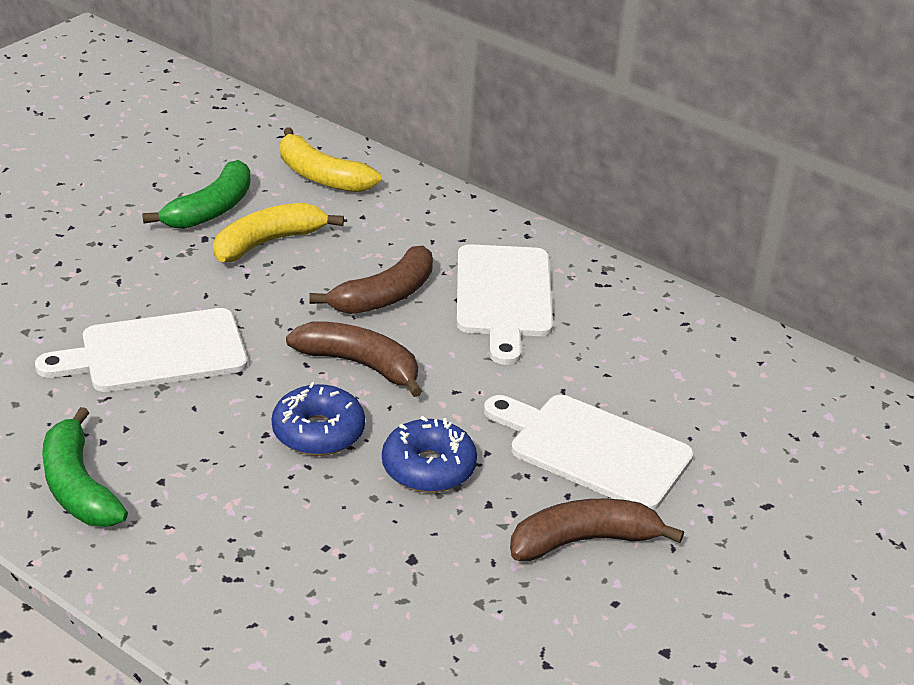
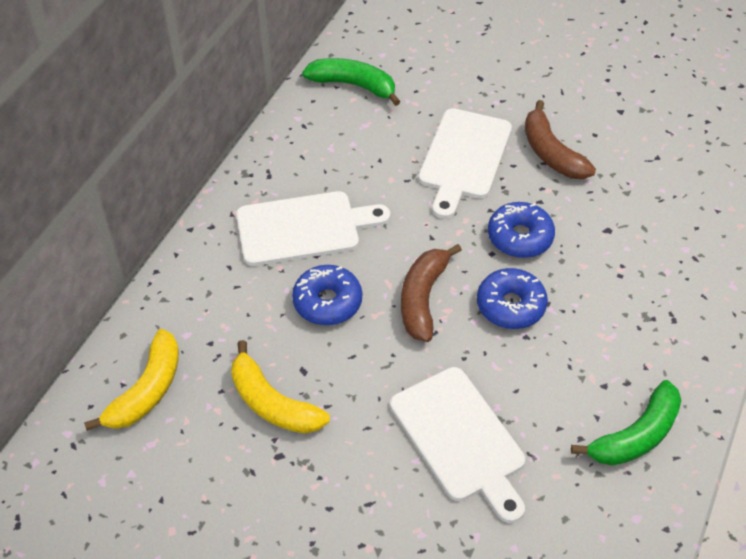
camera: 100 degrees left, 15 degrees up
green banana [142,160,250,229] -> green banana moved to [302,58,401,106]
brown banana [309,246,433,314] -> blue donut [292,265,362,325]

